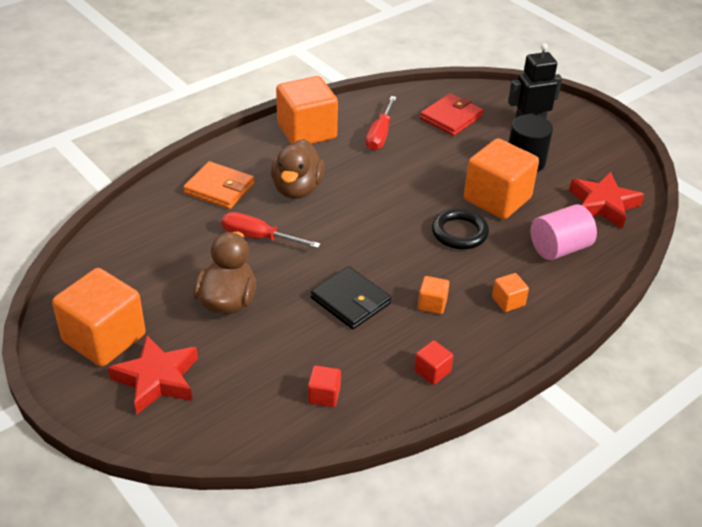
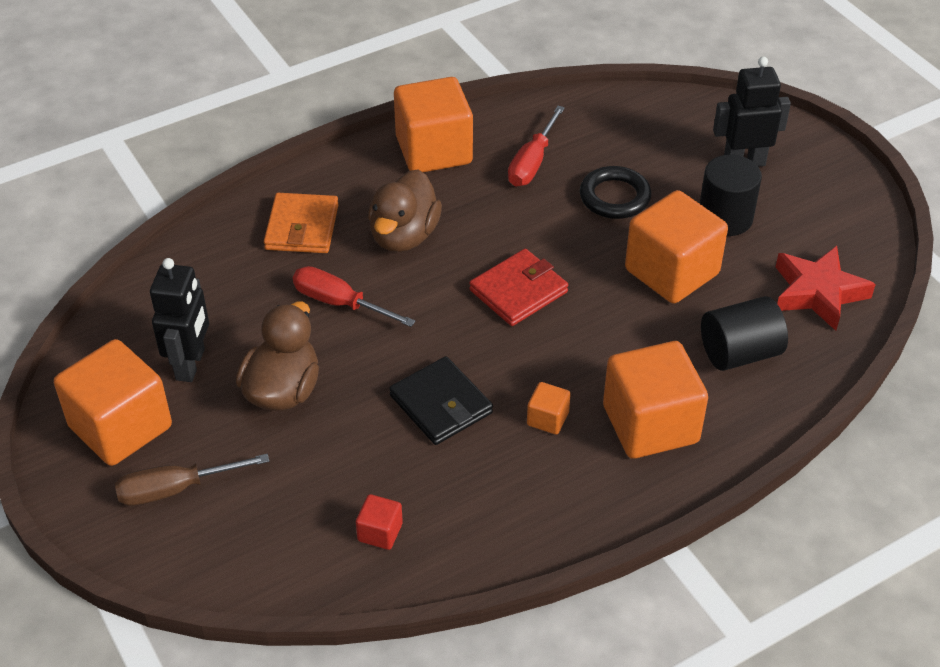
camera: 10 degrees right, 5 degrees up
red star [108,335,198,414] -> brown screwdriver [115,454,270,506]
orange wallet [183,161,255,209] -> orange wallet turned 60 degrees clockwise [264,193,339,253]
red cube [414,341,453,385] -> none
red wallet [420,93,484,136] -> red wallet moved to [469,249,568,326]
black ring [432,208,489,249] -> black ring moved to [580,166,651,219]
orange cube [492,273,529,312] -> orange cube [603,341,708,459], size x2.27
pink cylinder [531,204,597,260] -> black cylinder [701,296,788,371]
none -> black robot [150,258,209,382]

